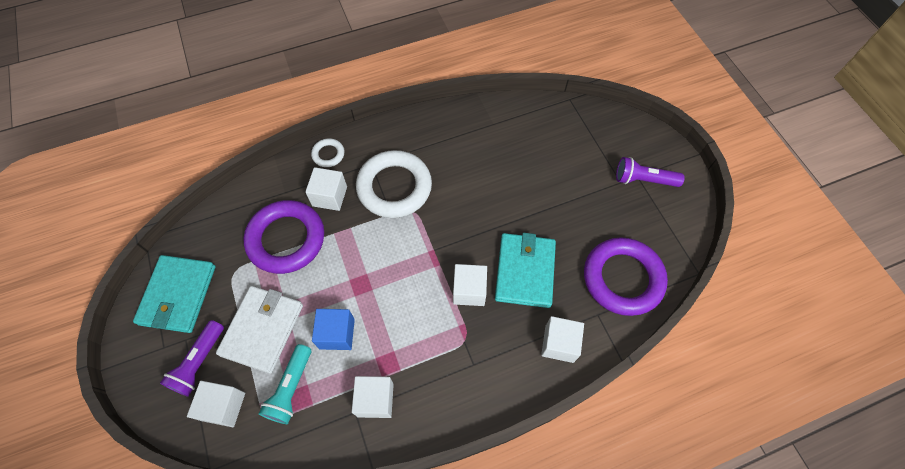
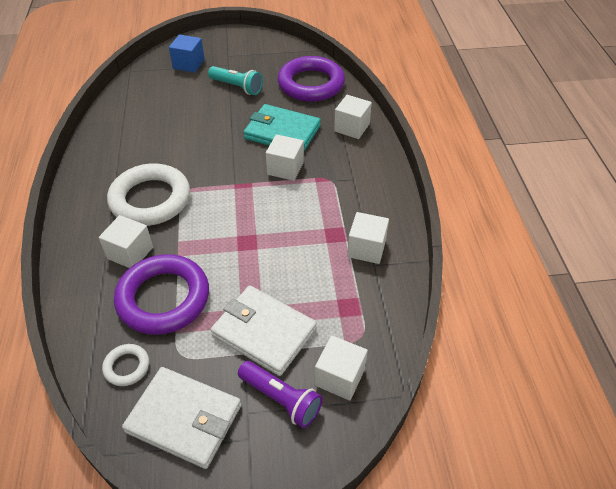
camera: 75 degrees left, 15 degrees down
turquoise wallet [133,255,216,333] -> white wallet [122,367,241,469]
turquoise flashlight [259,344,311,424] -> turquoise flashlight moved to [208,66,263,95]
white ring [311,138,345,167] -> white ring moved to [102,344,149,386]
blue cube [312,309,355,350] -> blue cube moved to [169,34,205,73]
purple flashlight [616,157,685,187] -> none

